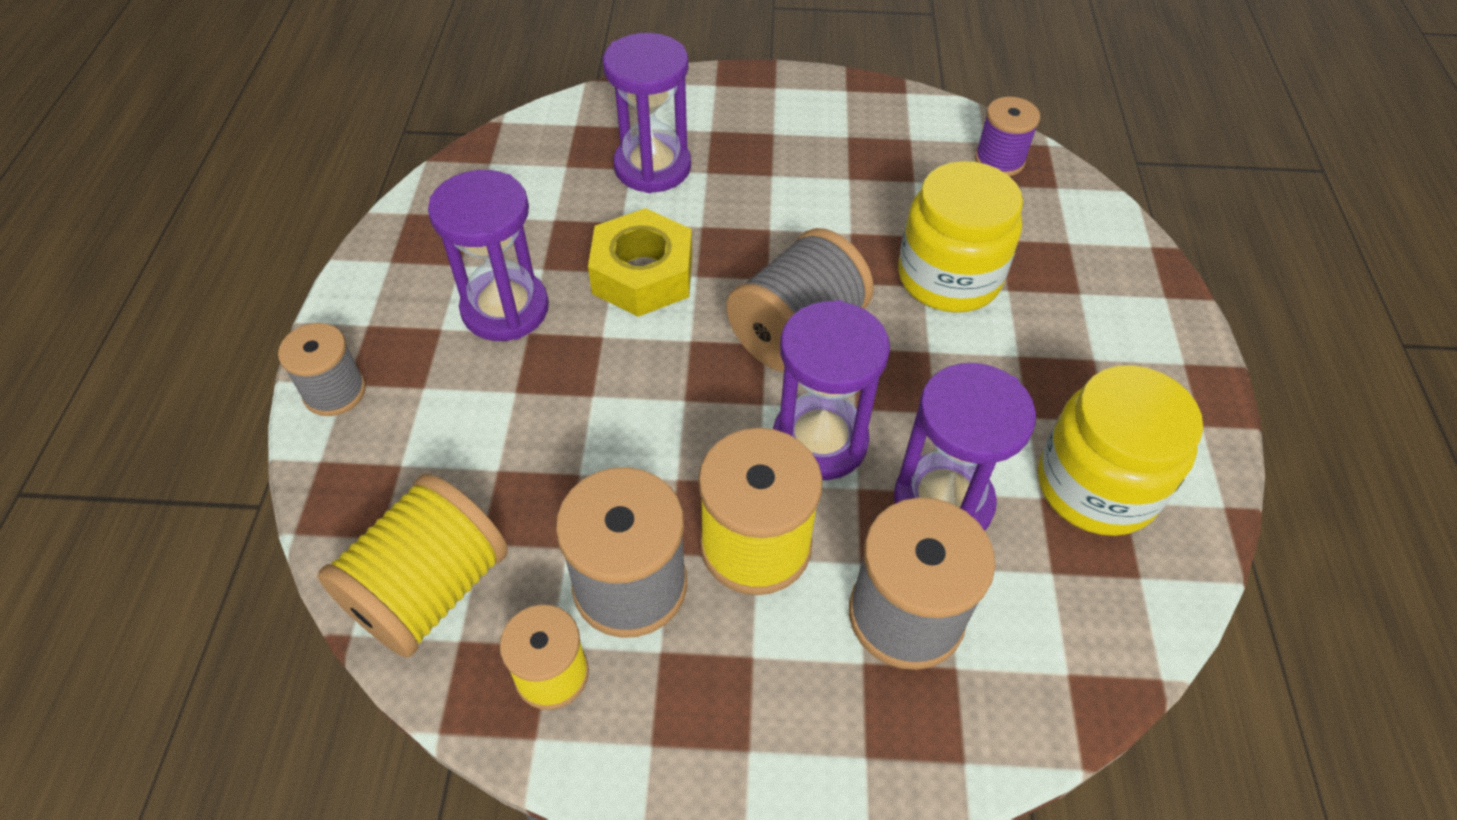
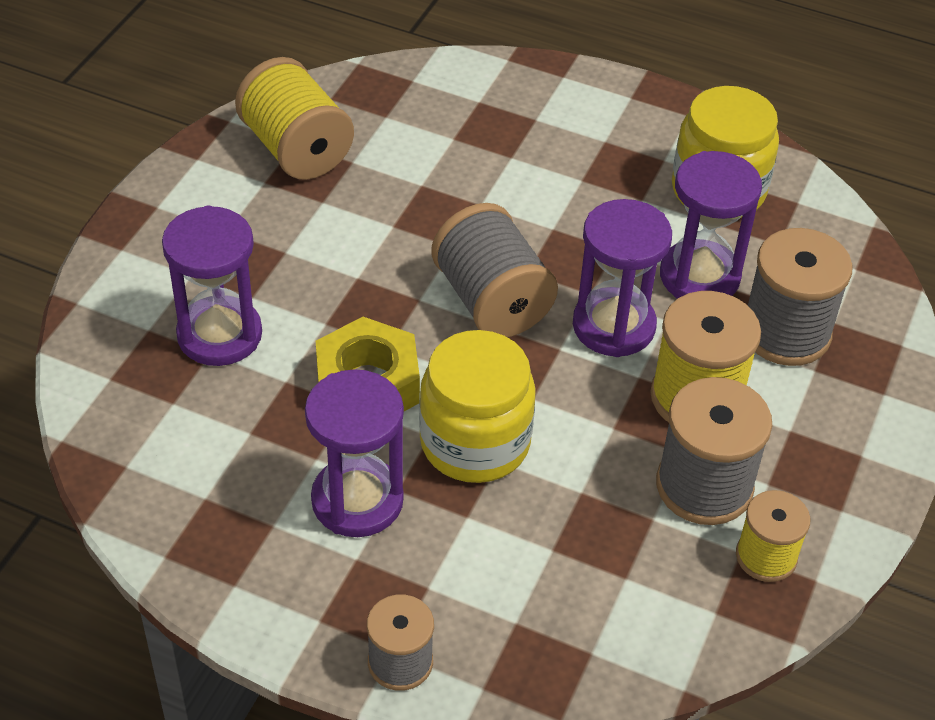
camera: 70 degrees left, 5 degrees down
yellow spool [317,474,508,658] -> yellow spool moved to [235,57,354,180]
yellow jar [898,161,1023,312] -> yellow jar moved to [419,330,536,483]
purple spool [975,97,1040,176] -> none

